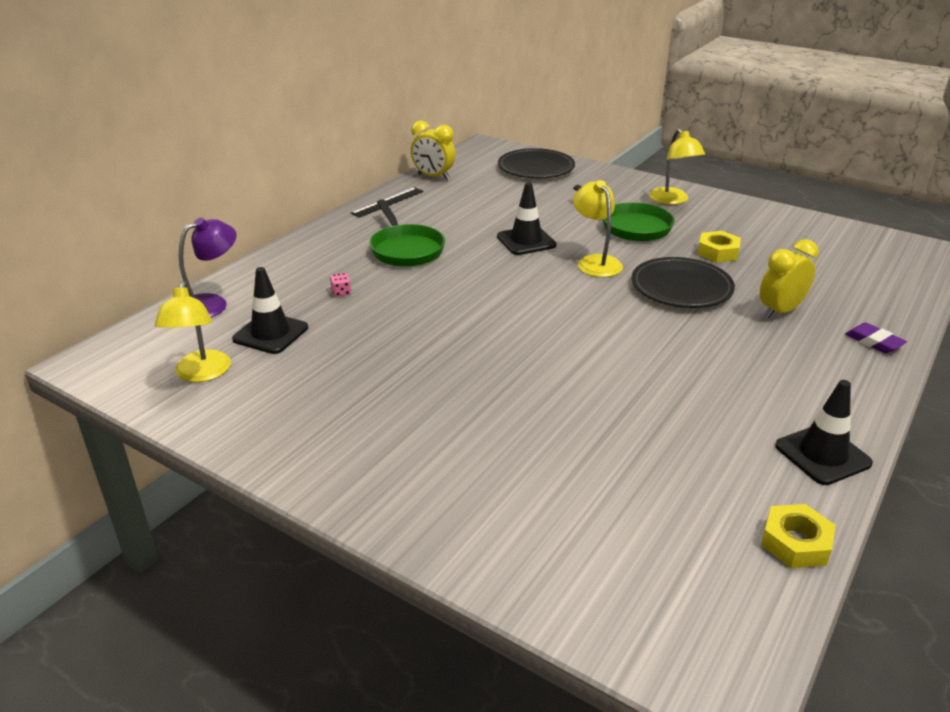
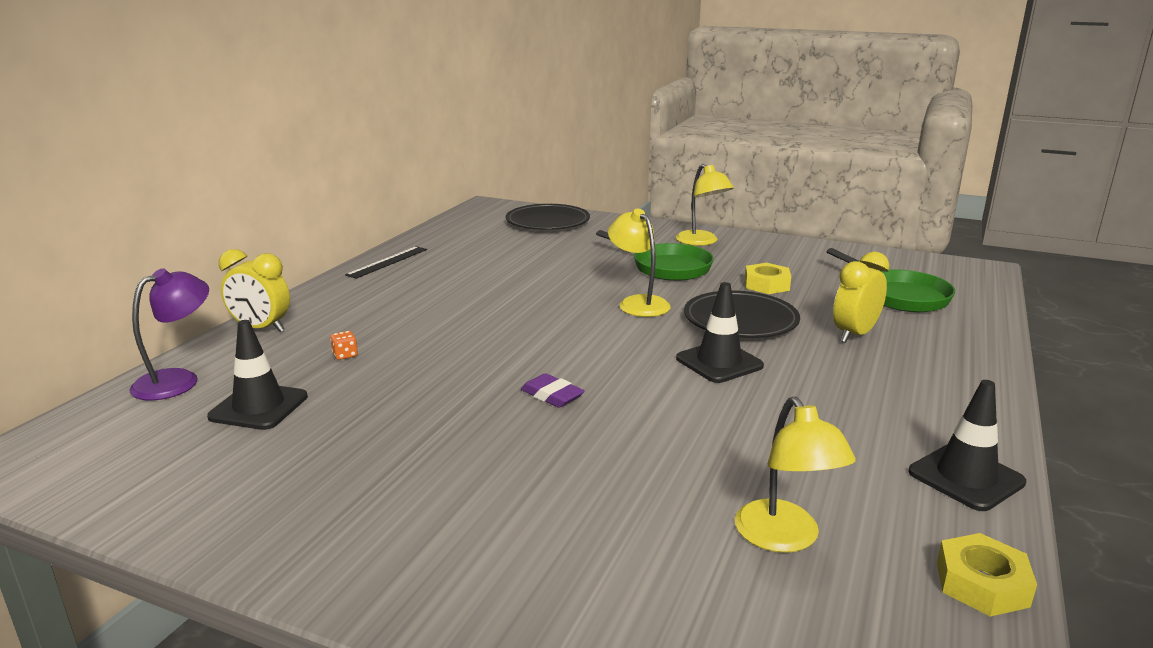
camera: 10 degrees left, 10 degrees down
yellow lamp [154,281,231,382] -> yellow lamp moved to [735,397,856,553]
pink dice [330,273,351,297] -> orange dice [330,331,358,360]
green pan [369,199,445,267] -> green pan moved to [826,248,955,312]
yellow clock [411,121,456,180] -> yellow clock moved to [219,249,290,332]
black traffic cone [497,183,557,255] -> black traffic cone moved to [676,282,764,383]
purple eraser [845,323,907,353] -> purple eraser moved to [521,373,585,408]

